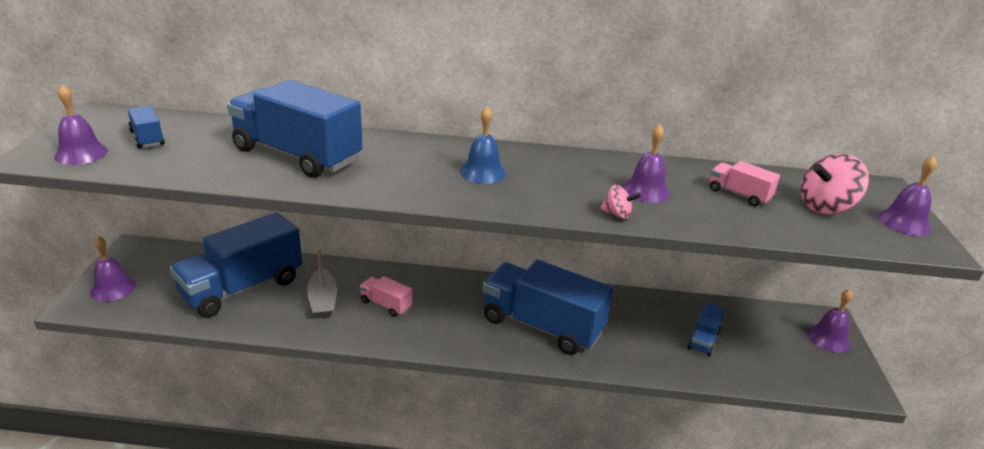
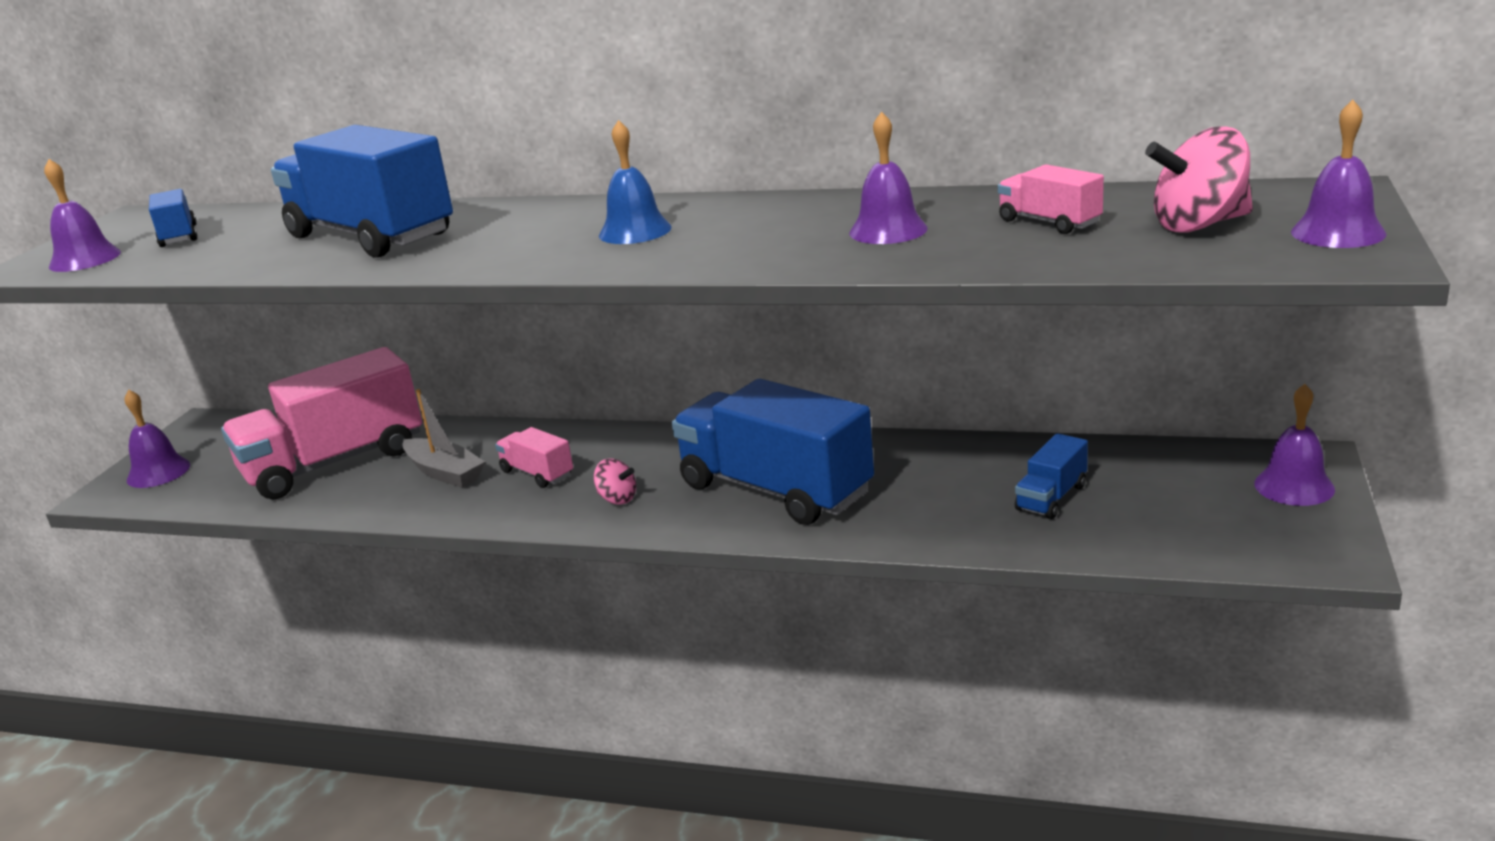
camera: 15 degrees right, 5 degrees down
blue truck [170,212,302,317] -> pink truck [221,347,422,499]
grey boat [307,248,337,318] -> grey boat turned 45 degrees counterclockwise [402,389,485,488]
pink spinning top [600,185,641,219] -> pink spinning top moved to [594,458,636,504]

